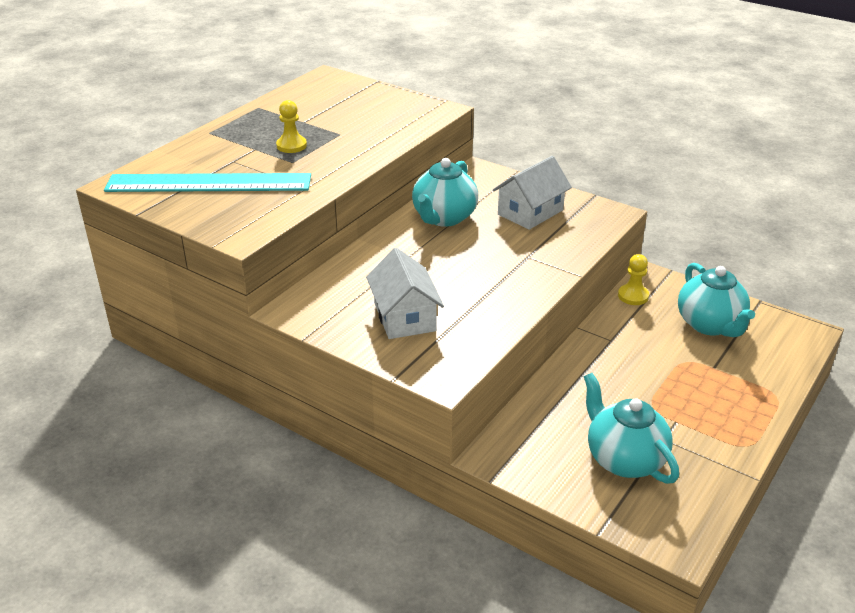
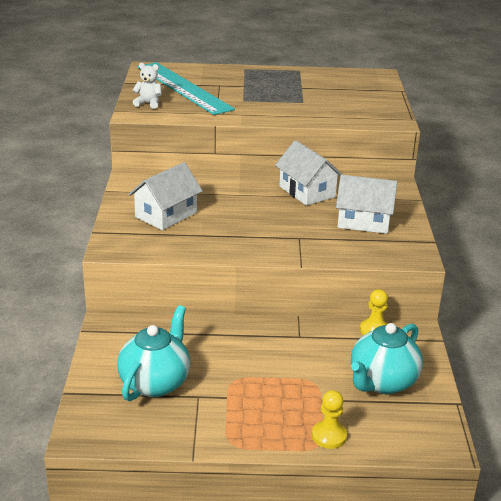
camera: 55 degrees right, 5 degrees down
yellow pawn [276,100,307,153] -> yellow pawn moved to [312,390,347,449]
turquoise teapot [412,158,478,227] -> white house [275,140,343,206]
none -> white teddy bear [132,63,162,109]

